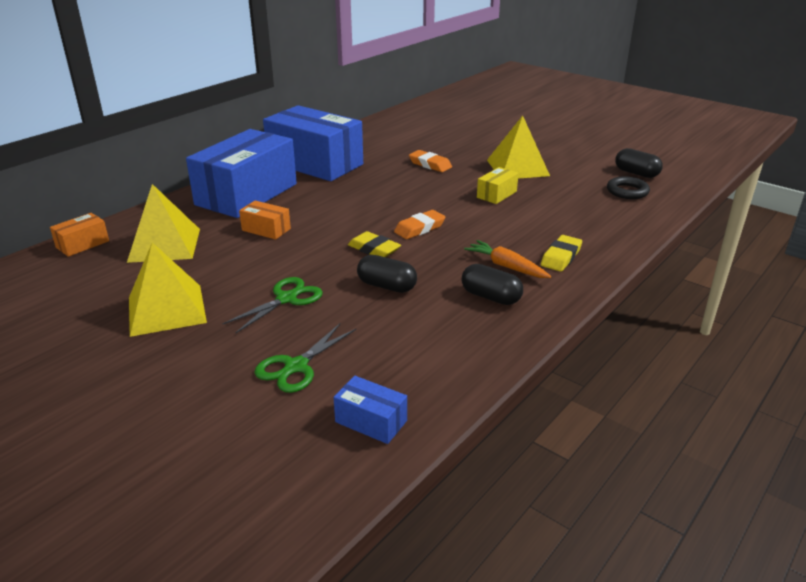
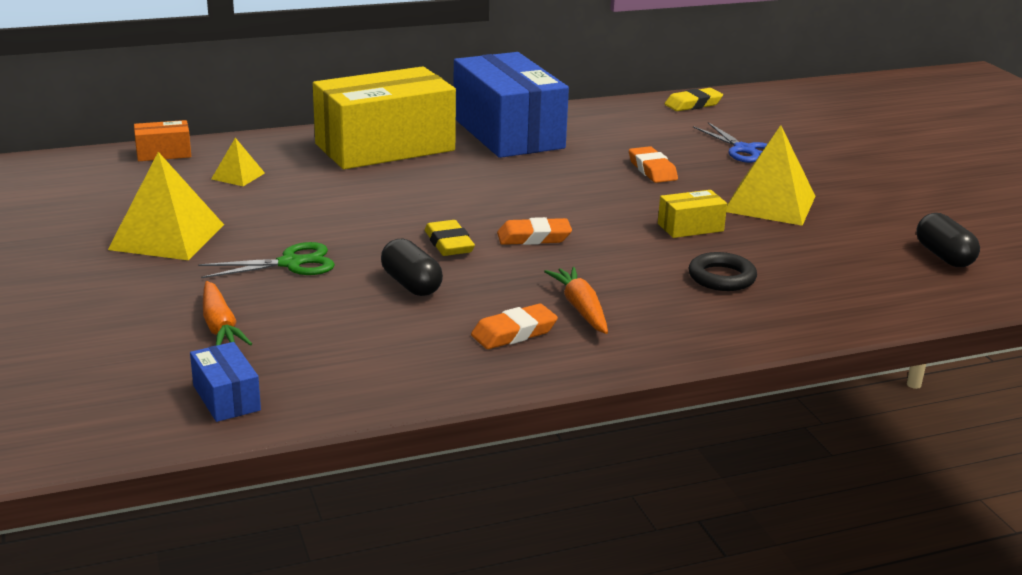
camera: 30 degrees right, 5 degrees down
yellow pyramid [127,184,200,263] -> yellow pyramid [211,138,265,186], size x0.50
blue box [186,129,297,218] -> yellow box [313,66,456,169]
orange box [239,201,291,240] -> none
green scissors [255,323,356,393] -> orange carrot [203,281,252,346]
black capsule [462,264,523,305] -> orange eraser [471,304,558,349]
yellow eraser [541,235,582,272] -> yellow eraser moved to [665,88,723,111]
black ring [607,176,650,199] -> black ring moved to [688,252,757,291]
none -> blue scissors [693,122,767,163]

